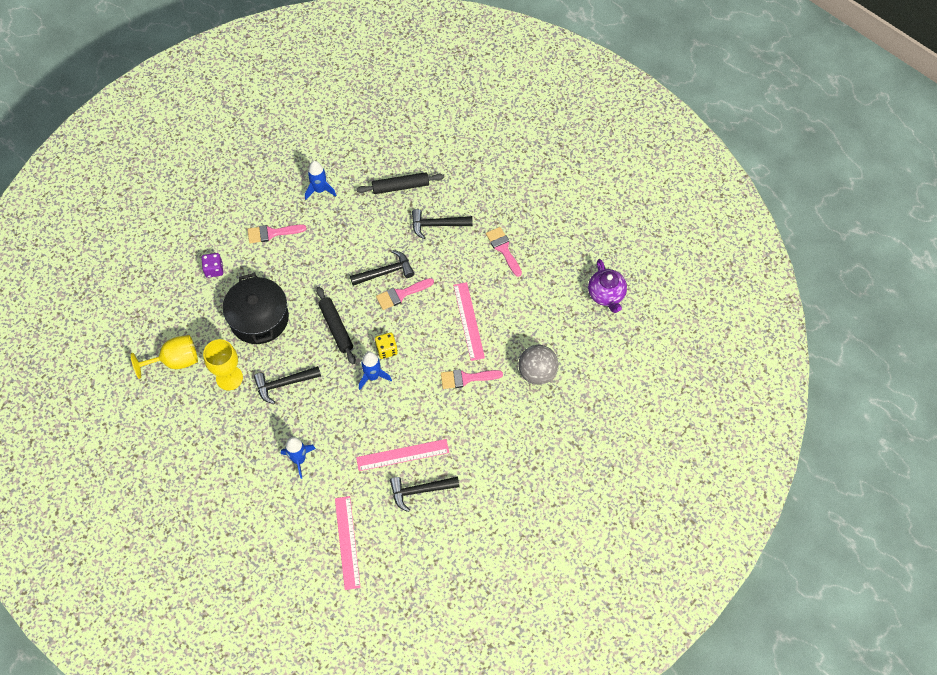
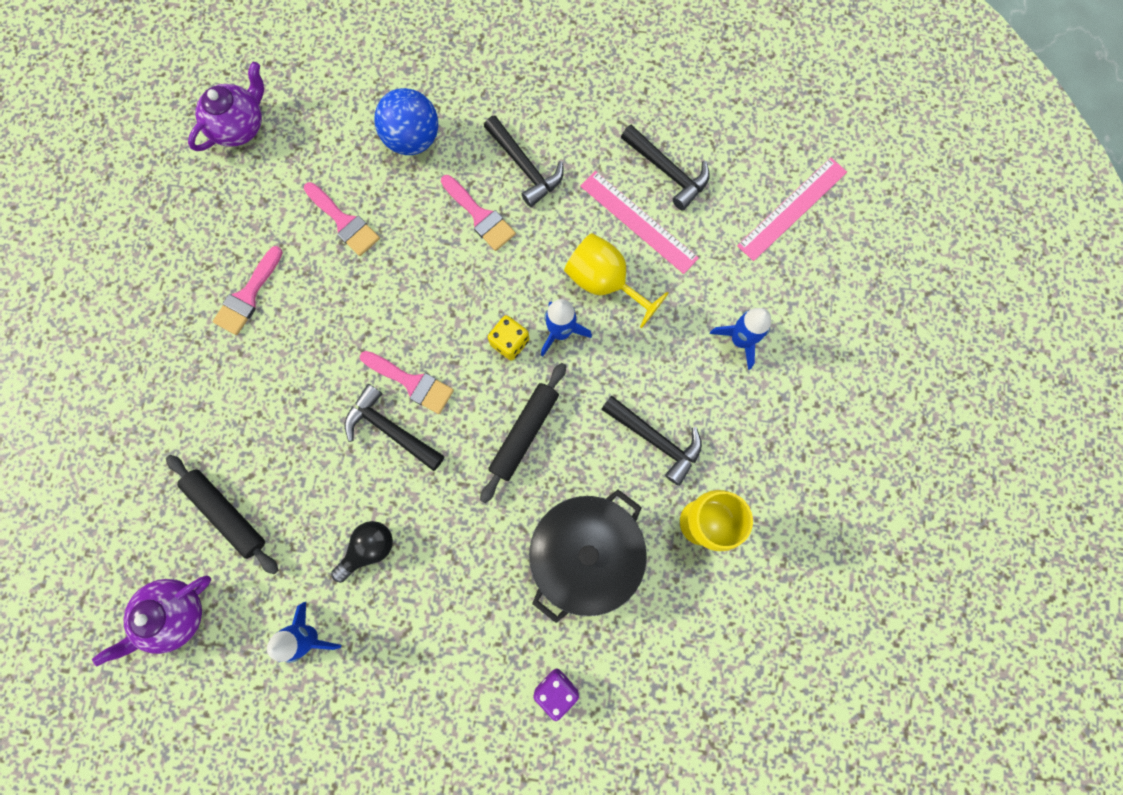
camera: 125 degrees left, 15 degrees up
yellow goblet [131,335,198,379] -> yellow goblet moved to [564,233,668,328]
pink brush [248,224,306,243] -> pink brush moved to [304,182,380,256]
black hammer [412,209,473,239] -> black hammer moved to [484,116,564,207]
pink ruler [453,282,485,361] -> none
grey ball [518,345,559,385] -> blue ball [375,88,439,155]
none -> purple teapot [92,575,211,667]
none -> black light bulb [331,521,393,583]

